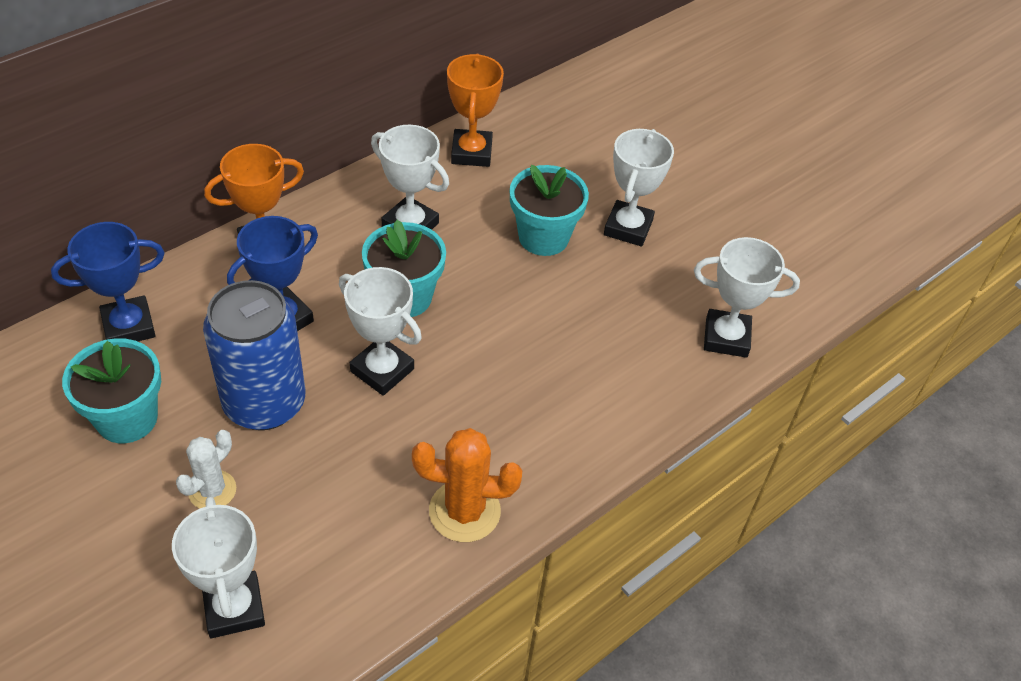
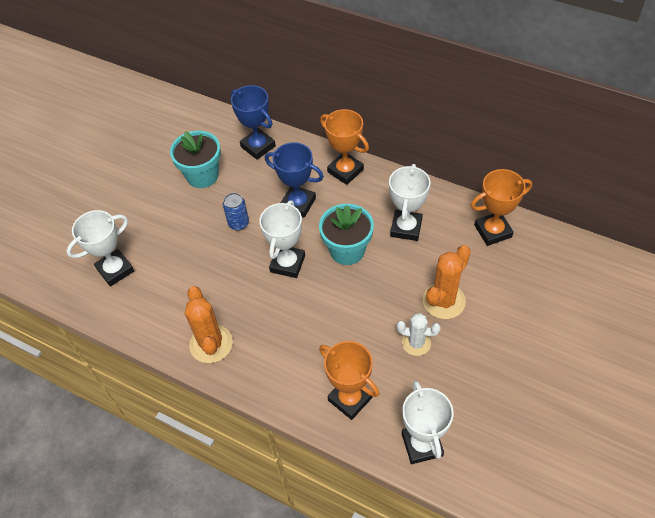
camera: 75 degrees right, 5 degrees up
white cactus [176,430,236,508] -> white cactus moved to [397,313,441,356]
blue can [203,280,305,430] -> blue can [223,193,249,230], size x0.45
turquoise flower pot [510,165,589,256] -> orange cactus [423,245,471,319]
white trophy [604,129,674,246] -> none
none -> orange trophy [319,341,379,420]

